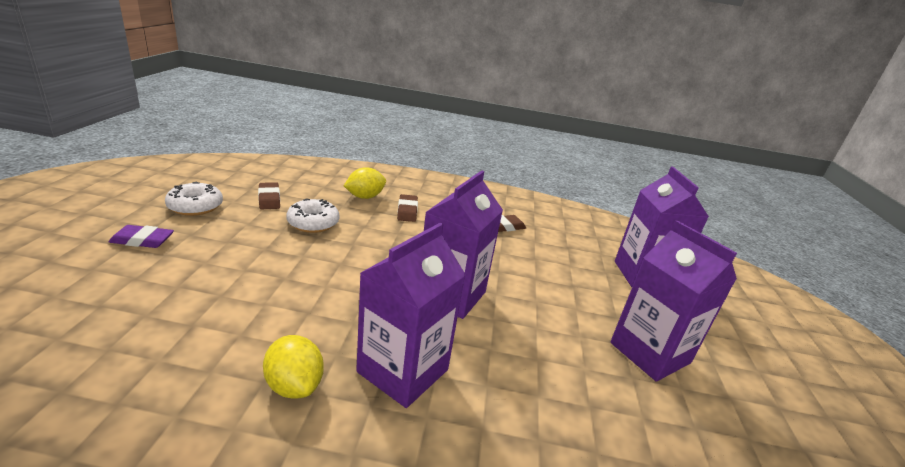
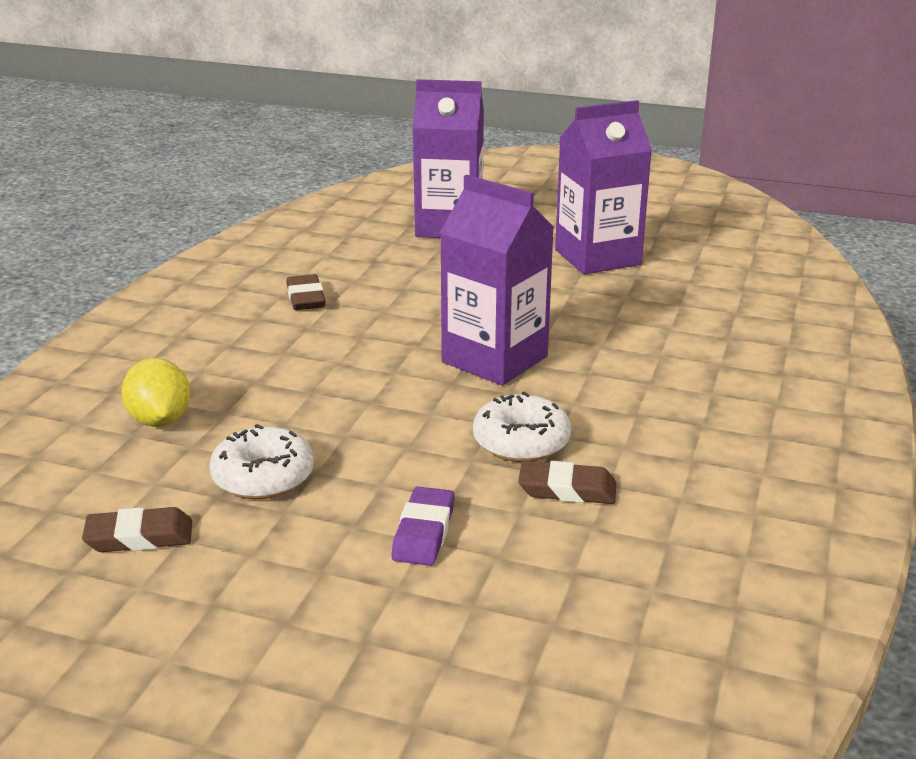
camera: 75 degrees left, 0 degrees up
purple eraser [109,225,174,248] -> purple eraser moved to [392,487,455,566]
white donut [165,182,223,216] -> white donut moved to [473,391,571,462]
yellow lemon [263,335,324,399] -> none
purple carton [356,223,465,408] -> none
brown eraser [397,194,418,222] -> brown eraser moved to [518,461,616,504]

